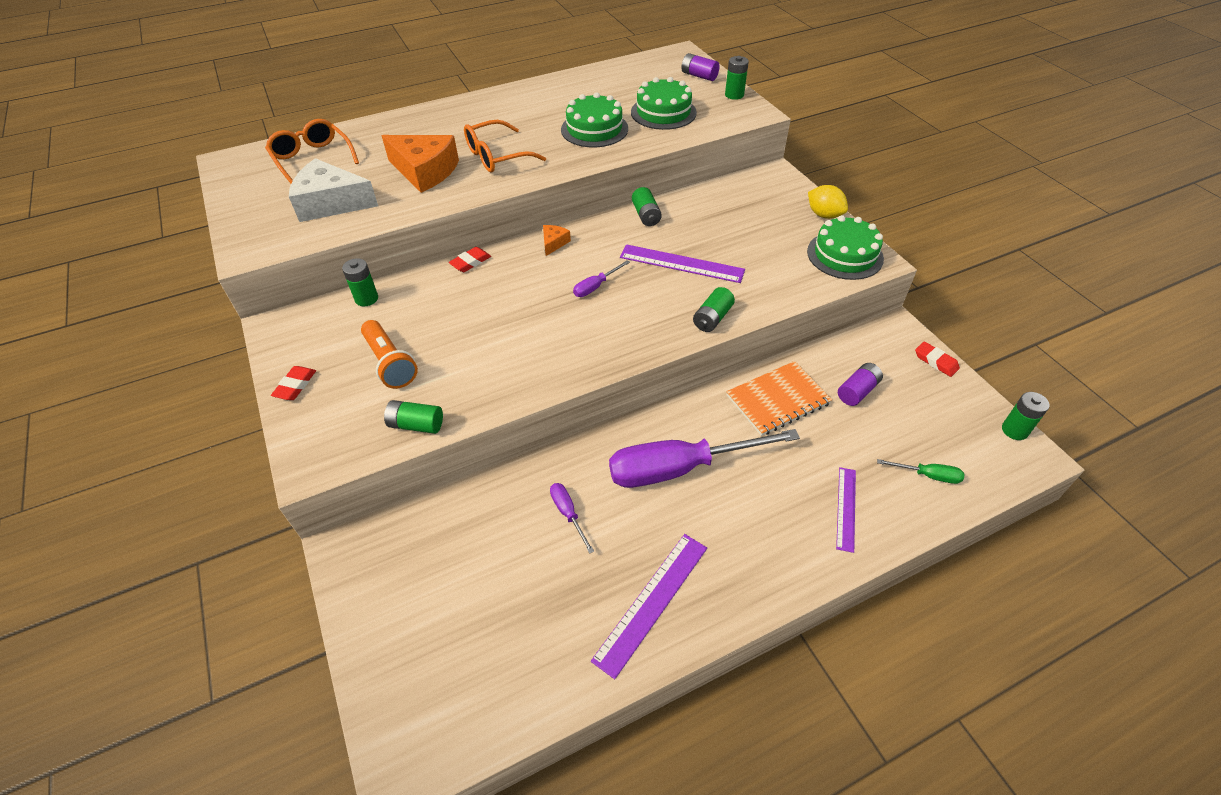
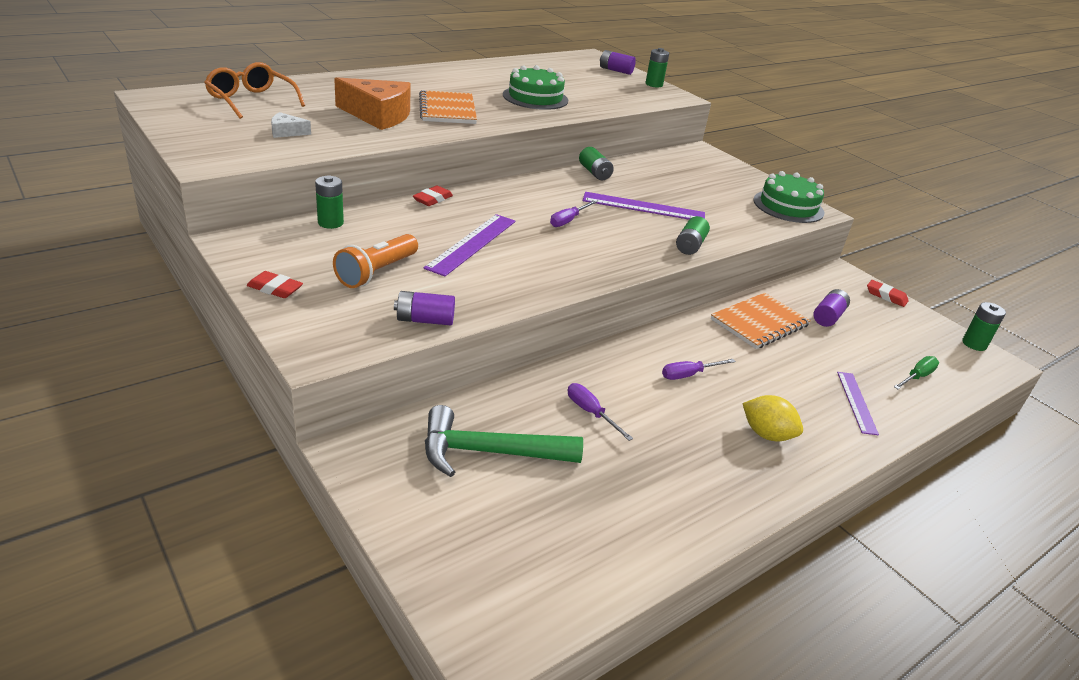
camera: 15 degrees left, 15 degrees down
red eraser [271,366,316,400] -> red eraser turned 75 degrees counterclockwise [247,271,303,298]
white cheese [289,158,378,222] -> white cheese [271,112,311,138], size x0.46
orange flashlight [361,320,418,389] -> orange flashlight turned 75 degrees clockwise [333,234,418,288]
green battery [384,400,443,434] -> purple battery [394,291,455,325]
orange glasses [464,120,546,172] -> orange notebook [419,90,477,124]
orange cheese [543,225,571,256] -> none
purple ruler [591,534,707,679] -> purple ruler moved to [424,214,516,277]
purple screwdriver [609,429,800,488] -> purple screwdriver [662,359,736,380], size x0.42
green cake [631,77,697,130] -> none
yellow lemon [808,185,848,219] -> yellow lemon moved to [742,395,803,441]
green screwdriver [877,459,965,484] -> green screwdriver turned 45 degrees counterclockwise [894,356,939,389]
none -> green hammer [425,405,583,477]

